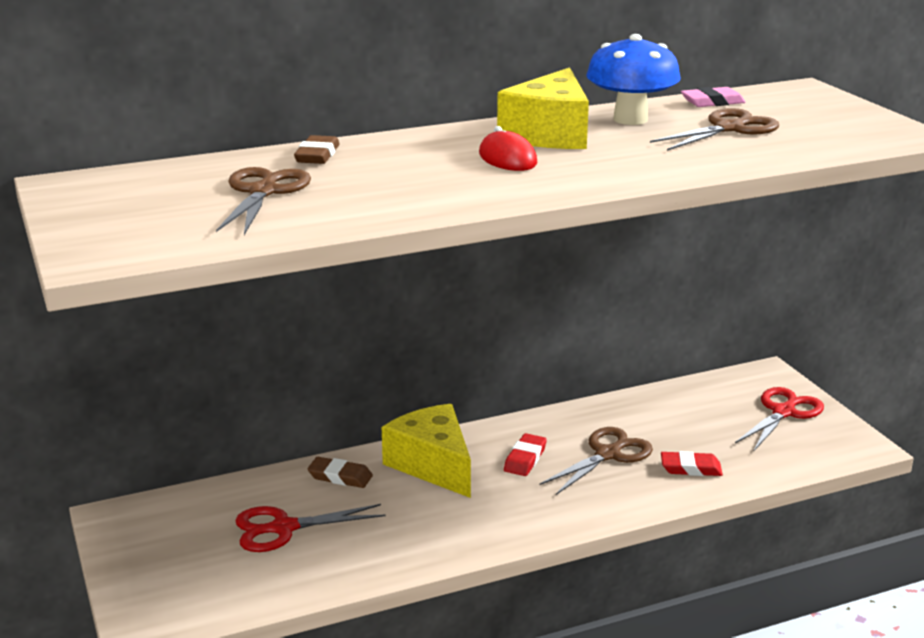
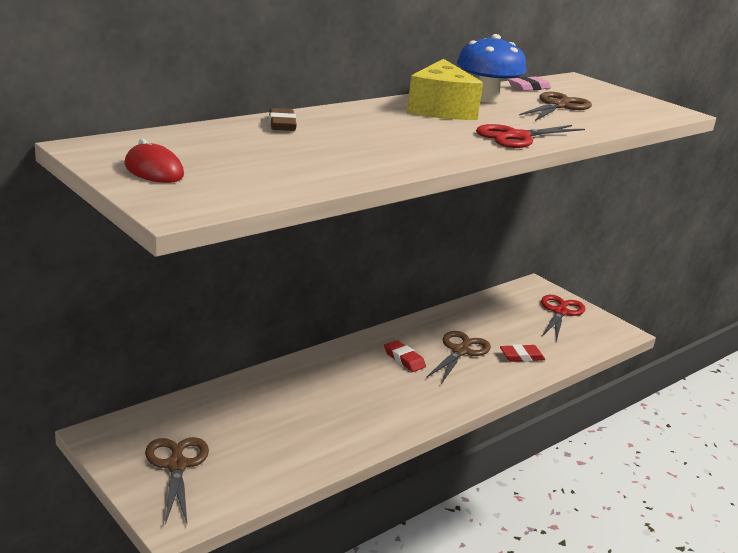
camera: 20 degrees left, 0 degrees up
brown scissors [216,167,311,235] -> brown scissors moved to [145,437,209,525]
red scissors [235,504,386,552] -> red scissors moved to [476,124,585,148]
brown eraser [307,457,373,488] -> none
yellow cheese [382,404,471,498] -> none
red mouse [479,126,537,171] -> red mouse moved to [124,139,184,183]
red eraser [504,433,547,476] -> red eraser turned 45 degrees counterclockwise [384,340,426,372]

